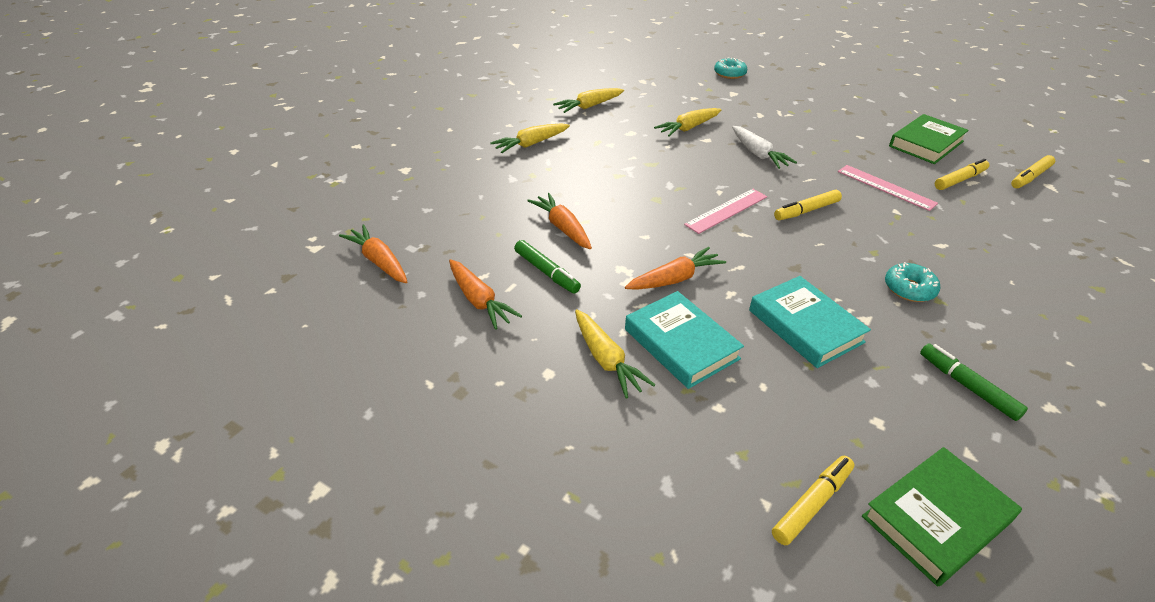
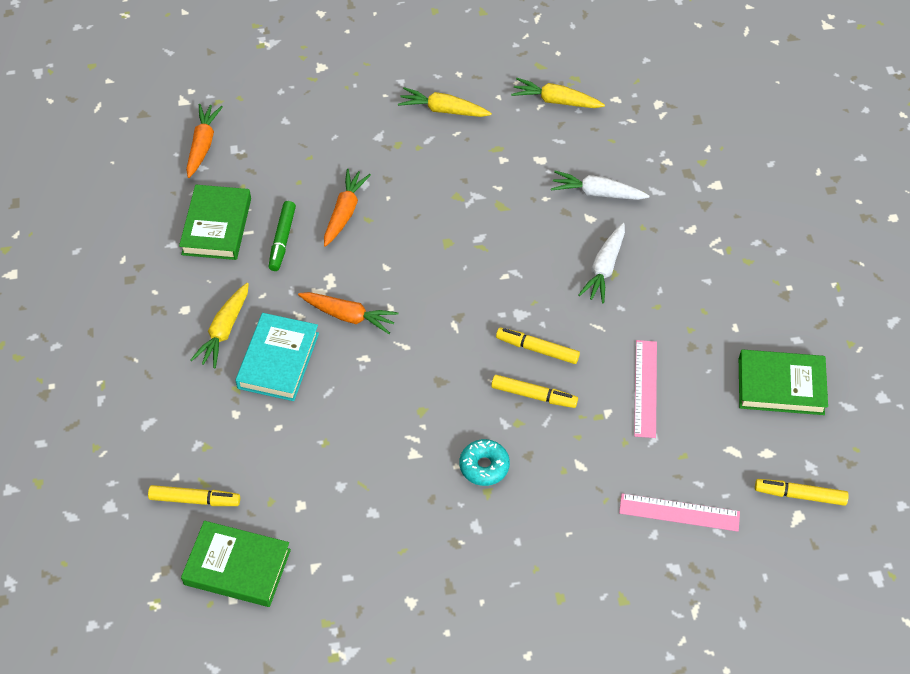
camera: 50 degrees right, 15 degrees up
orange carrot [449,259,522,330] -> green book [179,185,251,260]
yellow carrot [654,108,721,137] -> white carrot [551,171,650,200]
pink ruler [684,189,767,234] -> pink ruler moved to [619,493,740,532]
turquoise donut [714,57,747,79] -> none
turquoise book [749,276,871,368] -> none
green marker [920,343,1028,421] -> none
yellow marker [935,159,989,190] -> yellow marker moved to [491,375,578,408]

